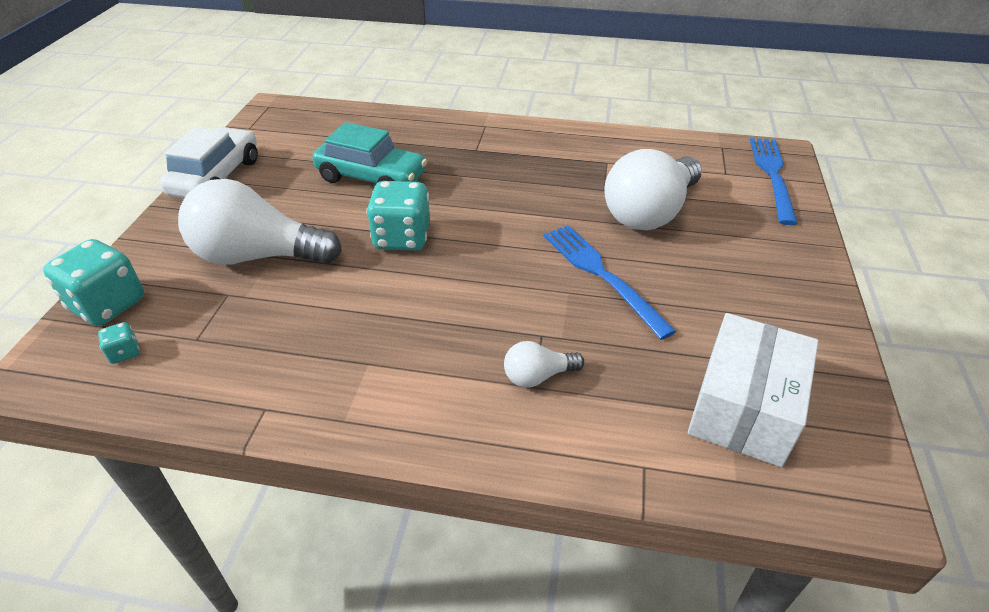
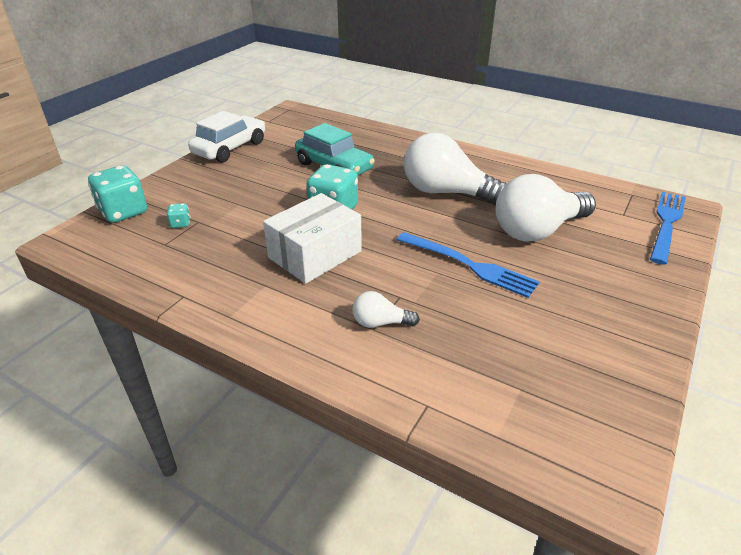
camera: 20 degrees right, 5 degrees down
turquoise dice [98,322,139,364] -> turquoise dice moved to [166,203,190,228]
white light bulb [178,179,342,265] -> white light bulb moved to [404,133,507,205]
blue fork [544,225,677,340] -> blue fork turned 135 degrees clockwise [397,232,540,298]
white box [688,313,819,467] -> white box moved to [263,193,362,284]

